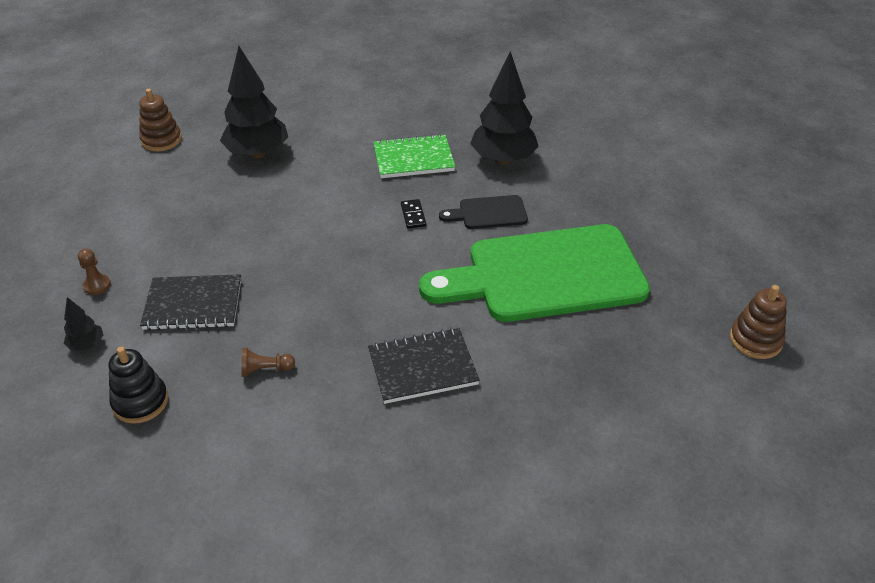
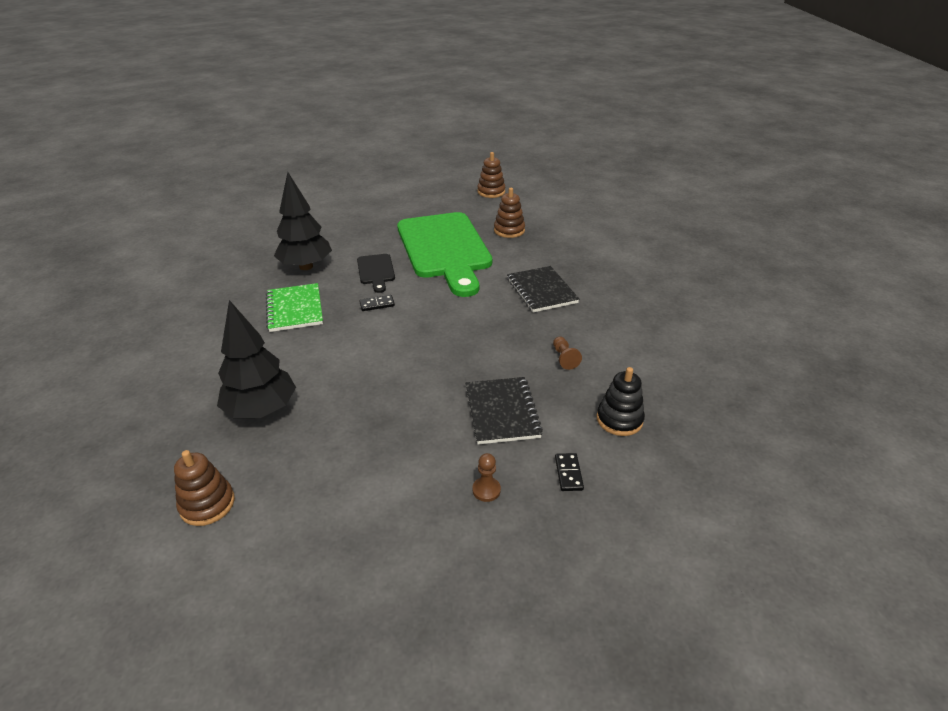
camera: 95 degrees left, 5 degrees down
black tree [64,297,103,351] -> black domino [555,453,584,491]
none -> brown stacking toy [494,188,525,238]

